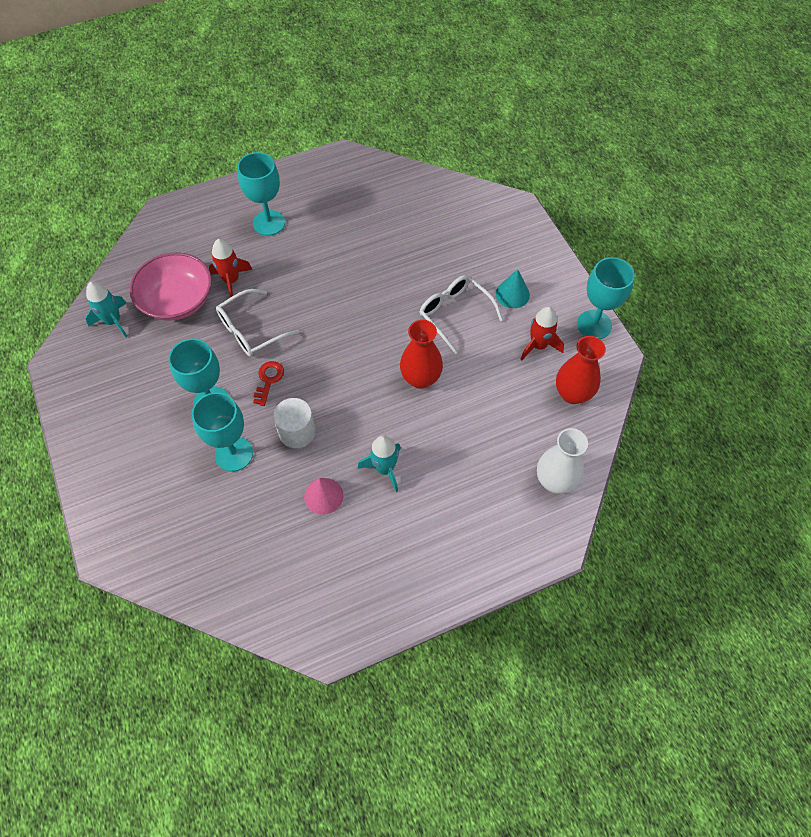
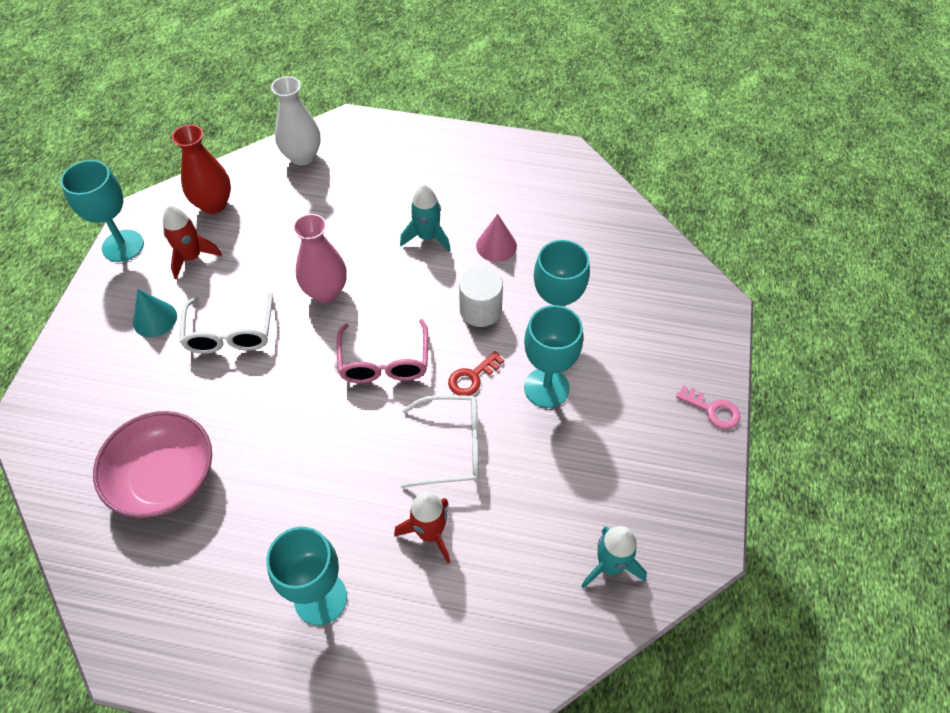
camera: 145 degrees left, 5 degrees down
pink bowl [129,252,212,321] -> pink bowl moved to [93,411,212,518]
red vase [400,320,443,389] -> pink vase [293,214,347,303]
none -> pink glasses [337,319,428,383]
none -> pink key [676,386,741,429]

